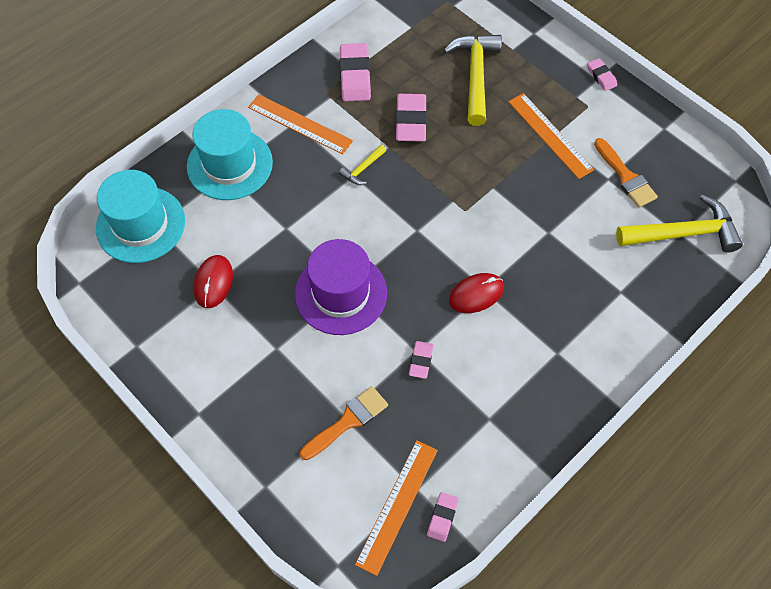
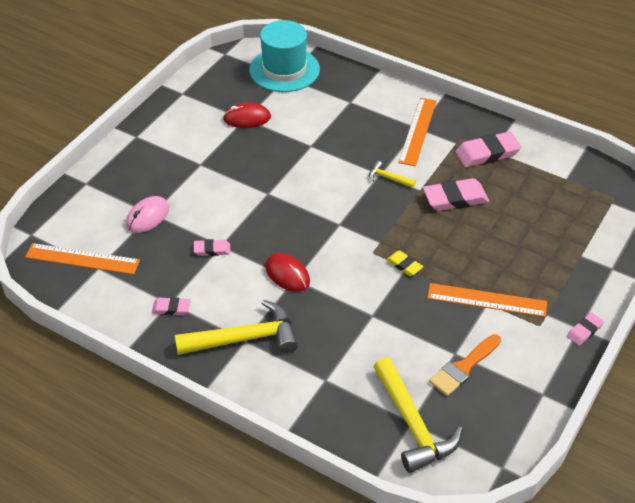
camera: 75 degrees right, 15 degrees down
turquoise hat [187,109,273,200] -> none
purple hat [295,239,387,335] -> none
orange brush [300,386,388,460] -> pink mouse [126,196,169,233]
pink eraser [427,492,458,542] -> pink eraser moved to [152,297,191,315]
yellow hammer [443,35,502,126] -> yellow hammer moved to [175,300,298,355]
orange ruler [508,93,594,179] -> orange ruler turned 60 degrees clockwise [427,283,547,317]
none -> yellow eraser [386,250,423,276]

